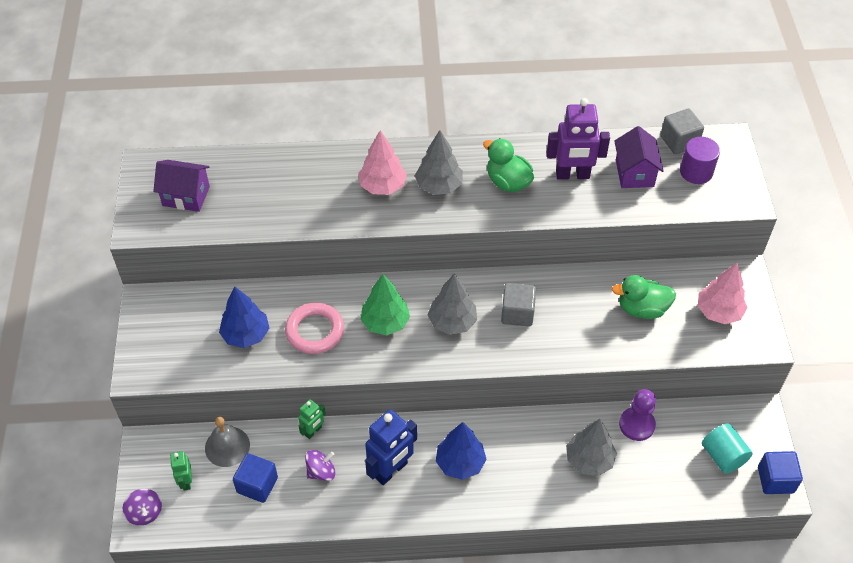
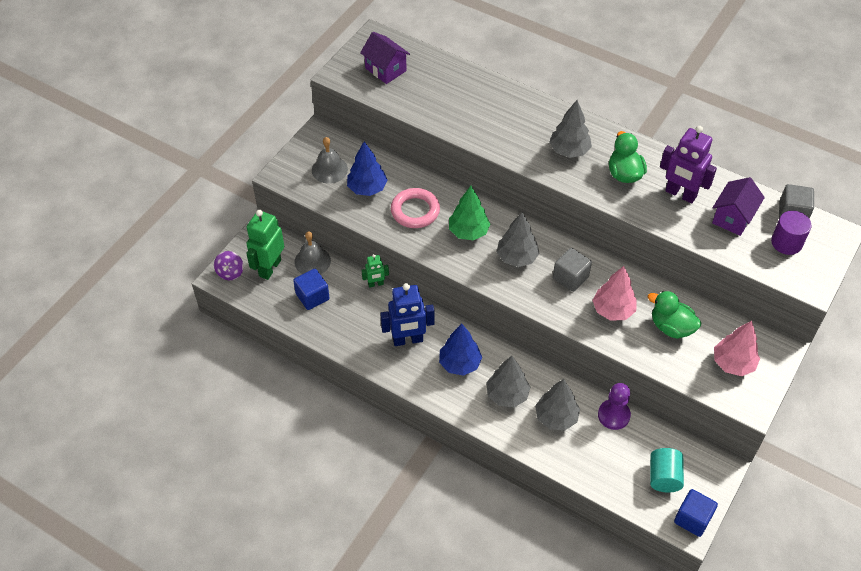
camera: 35 degrees right, 0 degrees up
green robot [170,451,192,490] -> green robot [246,210,284,280], size x1.88
purple spinning top [305,450,336,481] -> none
pink tree [359,130,407,195] -> pink tree moved to [592,266,637,321]
none -> grey bell [312,137,348,184]
none -> grey tree [486,356,531,407]

